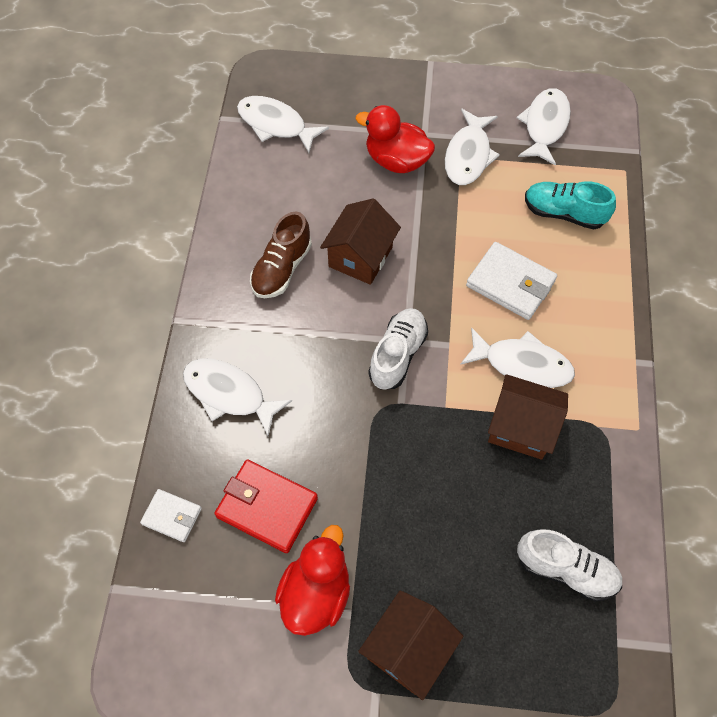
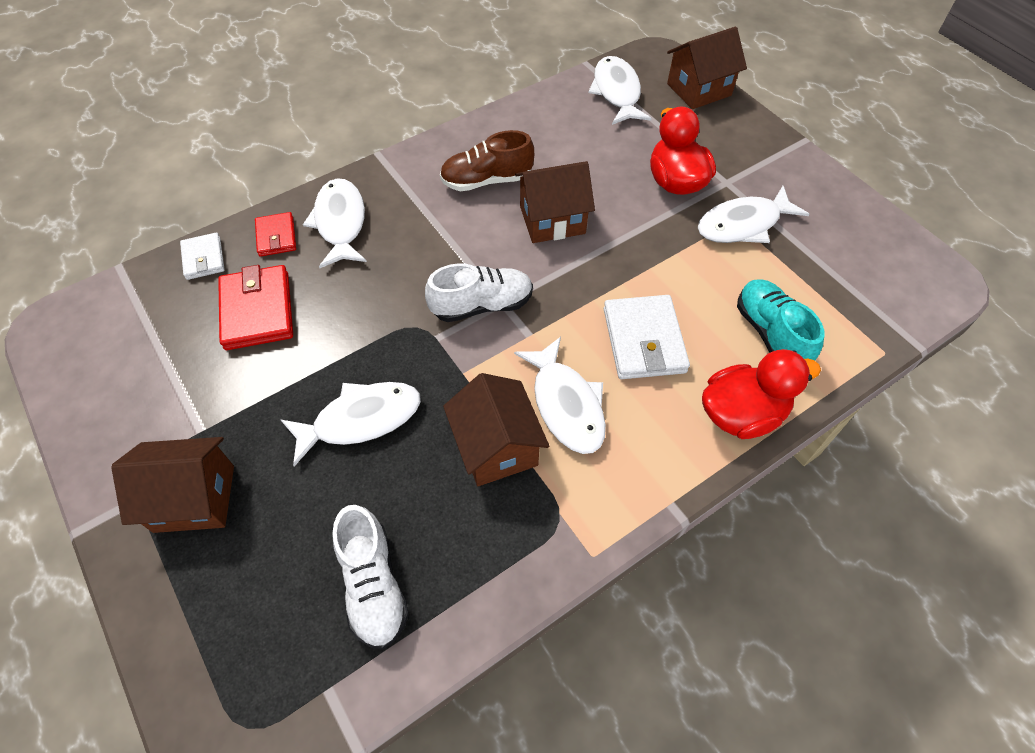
camera: 50 degrees right, 5 degrees down
red duck [275,525,350,636] -> red duck moved to [702,349,821,439]
white fish [517,88,571,166] -> white fish moved to [281,382,421,466]
none -> red wallet [255,212,296,257]
none -> brown house [667,27,747,109]

